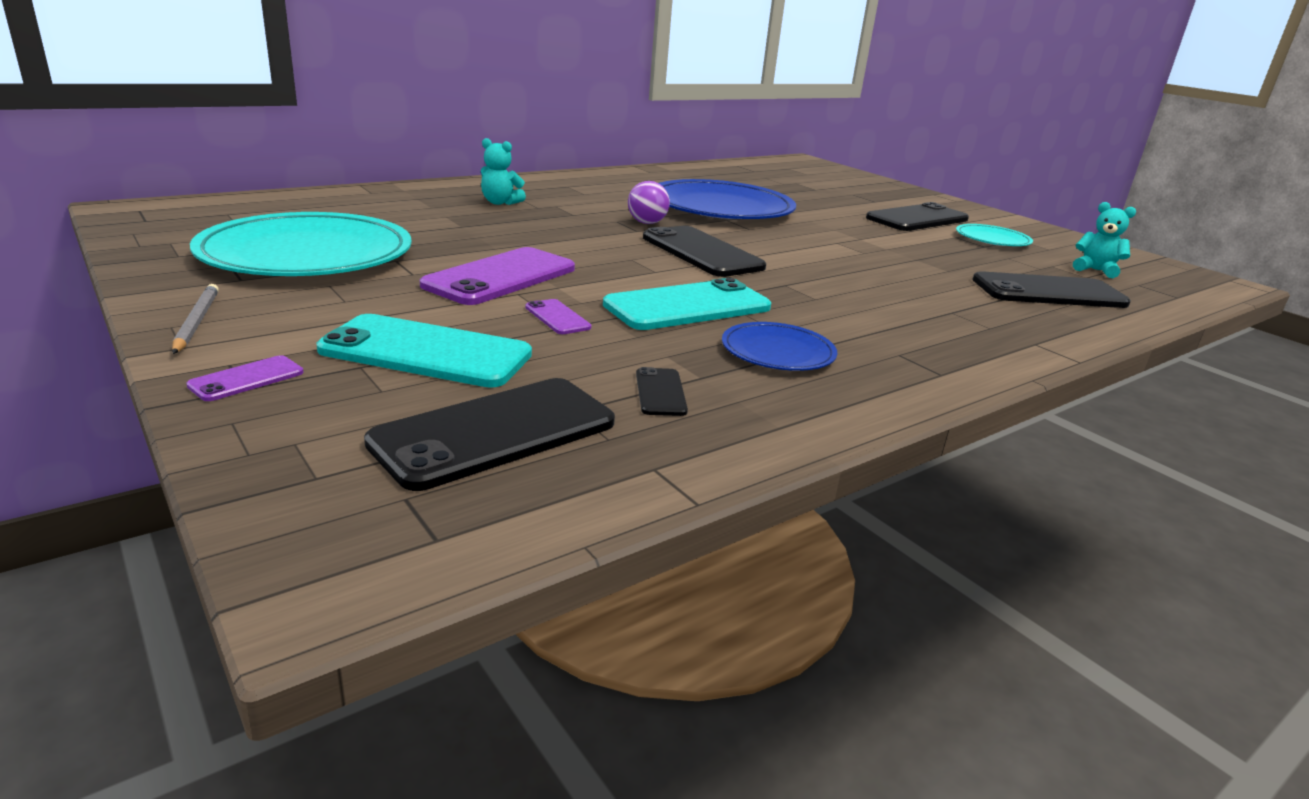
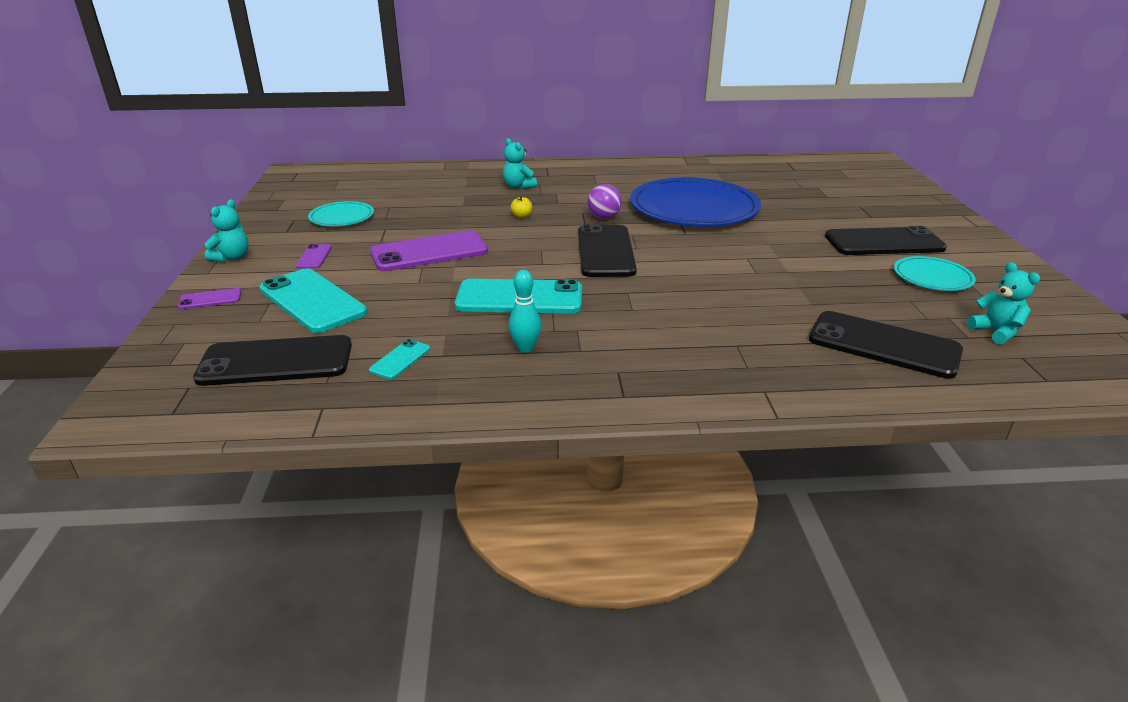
camera: 35 degrees right, 5 degrees up
grey pencil [172,284,219,354] -> turquoise teddy bear [205,199,248,262]
turquoise plate [190,212,412,276] -> turquoise plate [308,201,374,226], size x0.48
purple phone [525,299,591,334] -> purple phone moved to [296,244,332,268]
black phone [636,367,688,416] -> turquoise phone [369,339,430,379]
blue plate [722,322,837,371] -> turquoise bowling pin [509,270,541,353]
none -> yellow apple [511,196,532,218]

